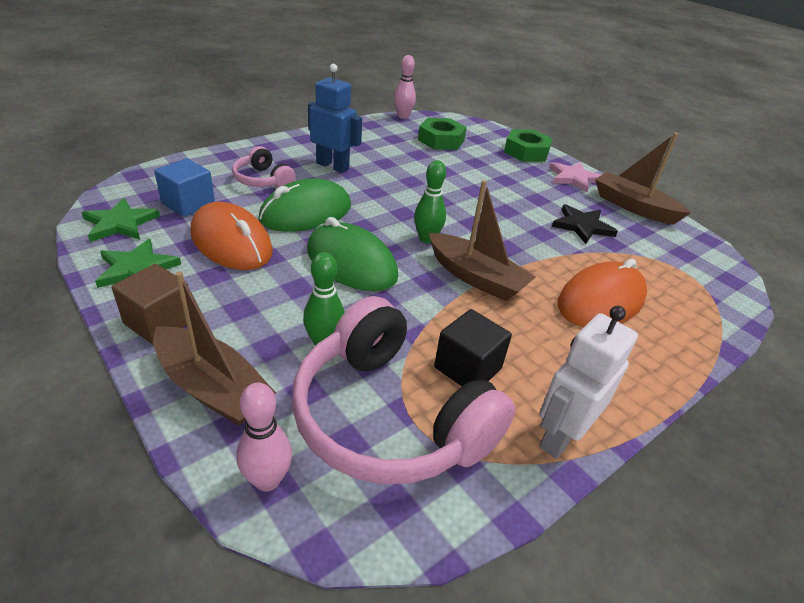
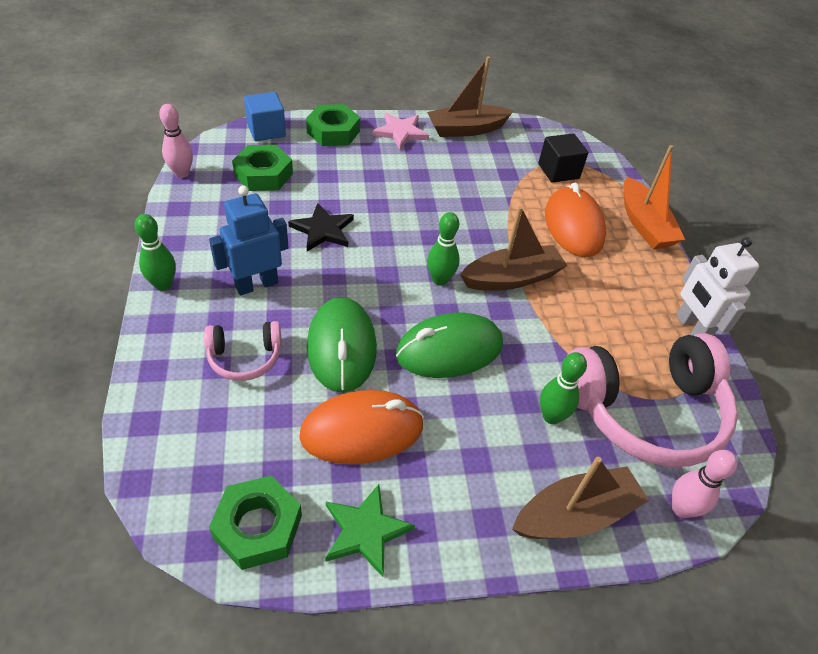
camera: 60 degrees left, 10 degrees up
green star [81,198,160,242] -> green nut [209,476,302,570]
brown cube [112,264,188,345] -> none
blue cube [154,159,215,217] -> blue cube moved to [244,92,286,141]
black cube [434,309,512,386] -> black cube moved to [538,134,588,183]
black star [552,204,618,244] -> black star moved to [288,203,354,251]
none -> green bowling pin [135,214,176,291]
none -> orange boat [624,145,685,249]

